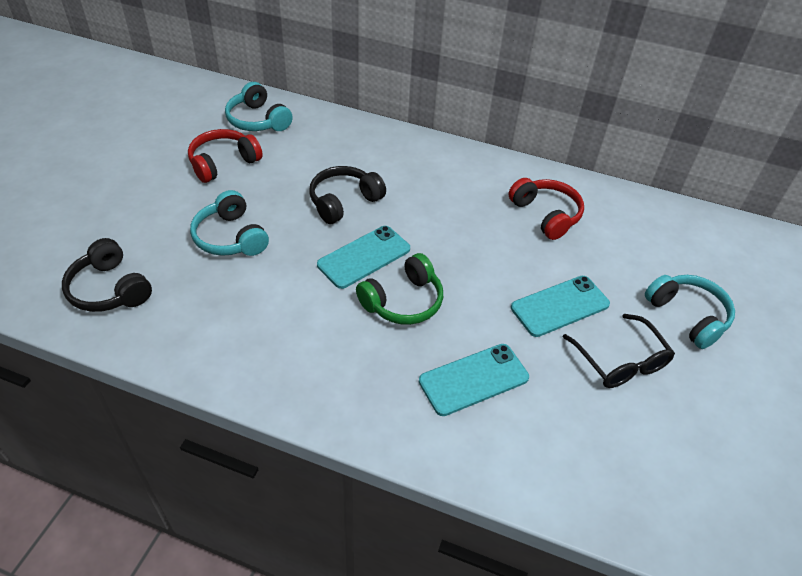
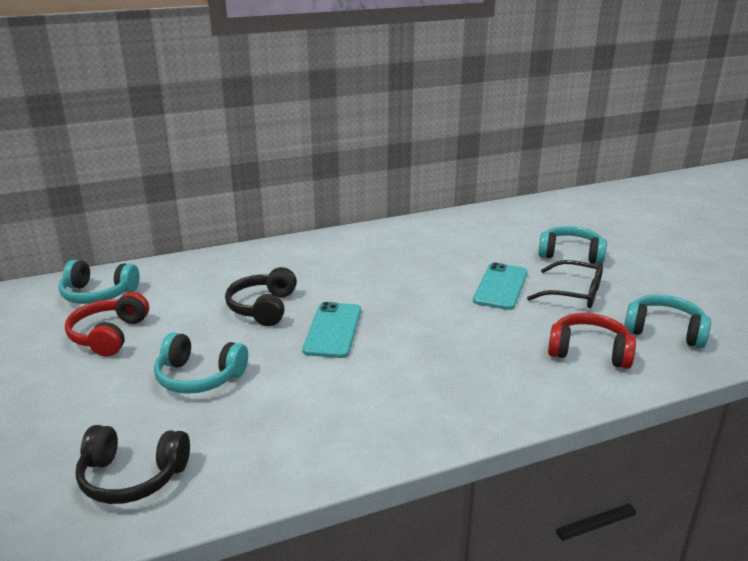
camera: 40 degrees left, 20 degrees down
green headphones [356,253,443,325] -> none
turquoise phone [419,344,529,416] -> none
red headphones [508,178,584,240] -> red headphones moved to [548,313,636,369]
none -> turquoise headphones [624,295,711,348]

